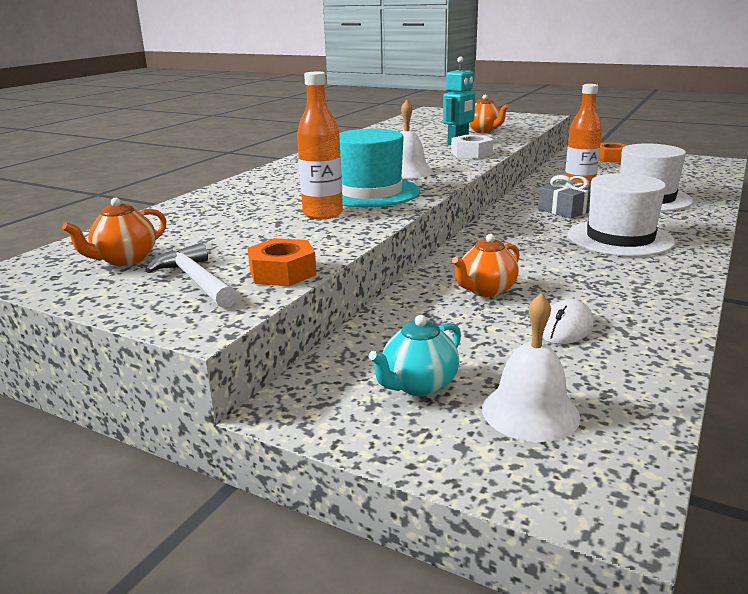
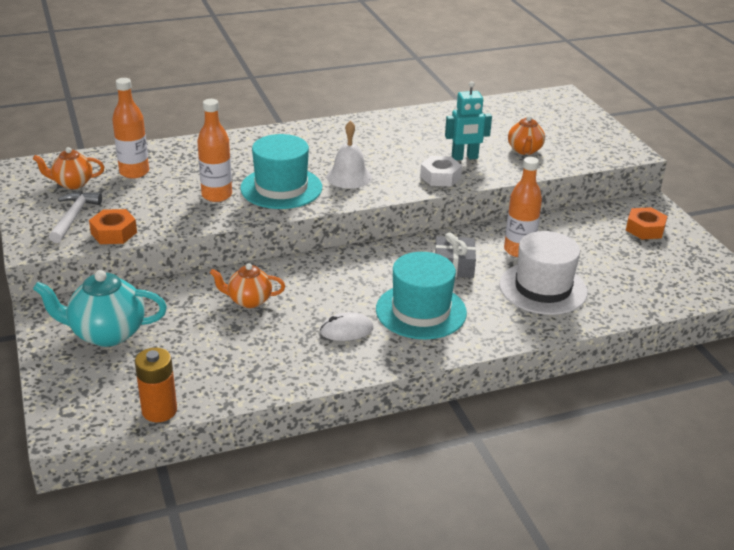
camera: 40 degrees right, 10 degrees up
turquoise teapot [369,315,461,396] -> turquoise teapot [33,270,167,347], size x1.62
white bell [482,293,580,442] -> none
white mouse [542,299,594,344] -> white mouse moved to [320,312,373,341]
white hat [568,173,675,257] -> turquoise hat [376,252,467,339]
none -> orange bottle [112,78,149,179]
none -> orange battery [135,348,177,422]

